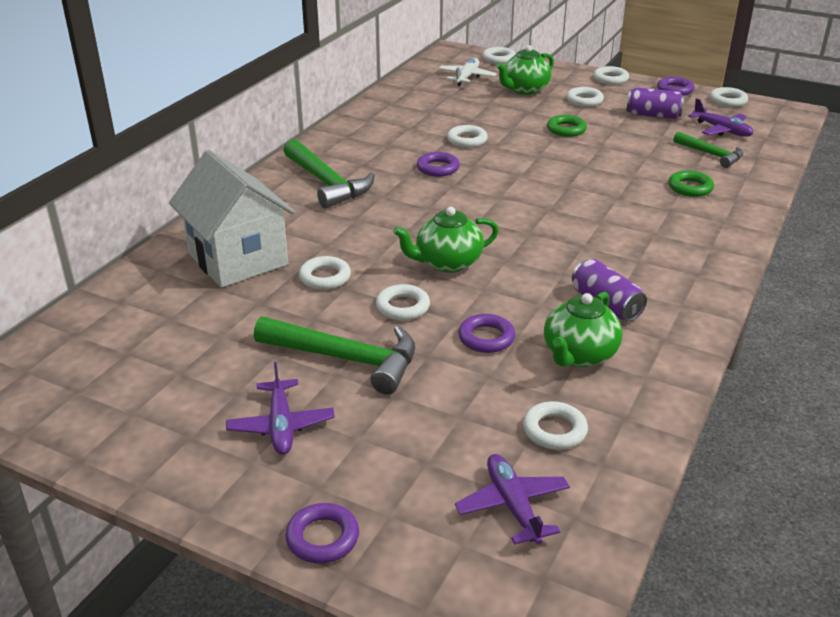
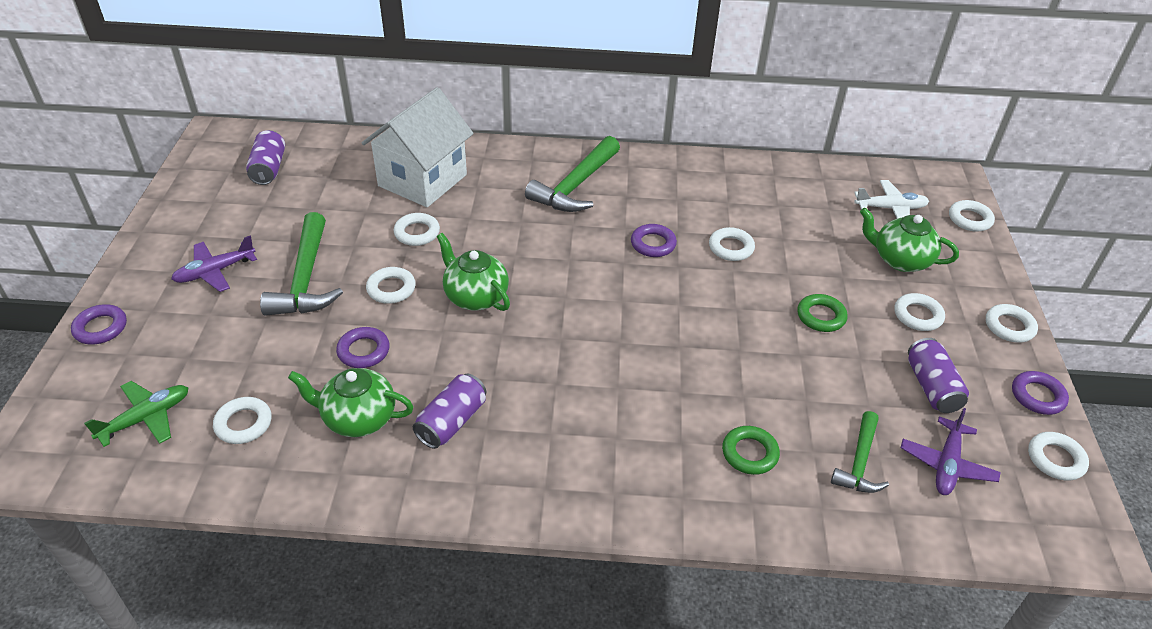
camera: 65 degrees right, 10 degrees up
purple plane [455,454,570,545] -> green plane [84,381,188,447]
none -> purple can [246,130,285,185]

